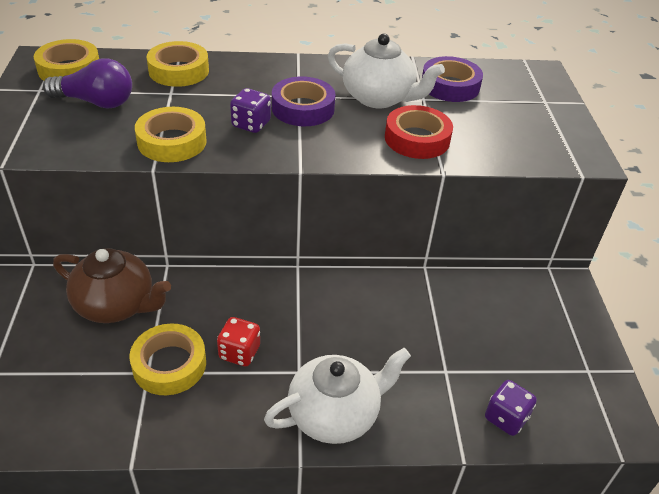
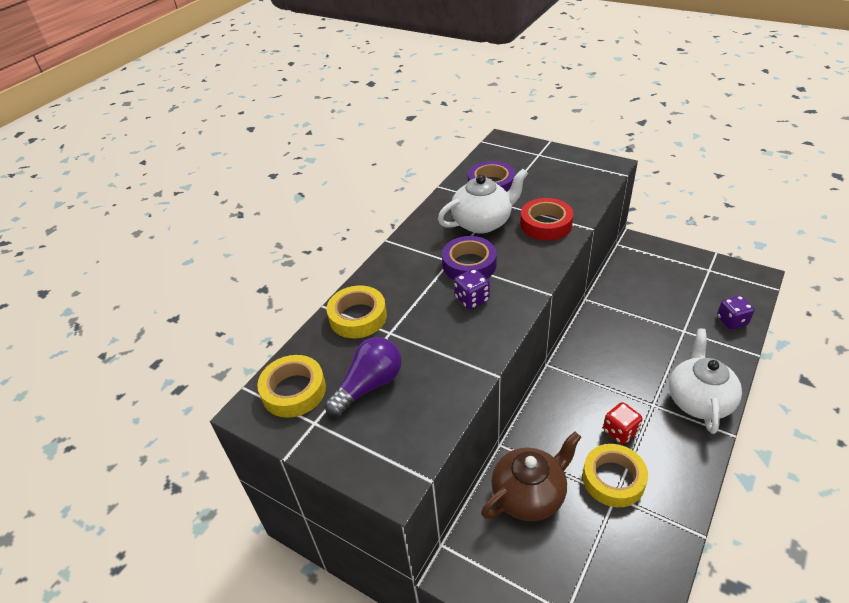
camera: 50 degrees left, 0 degrees up
yellow tape [135,107,207,162] -> none

